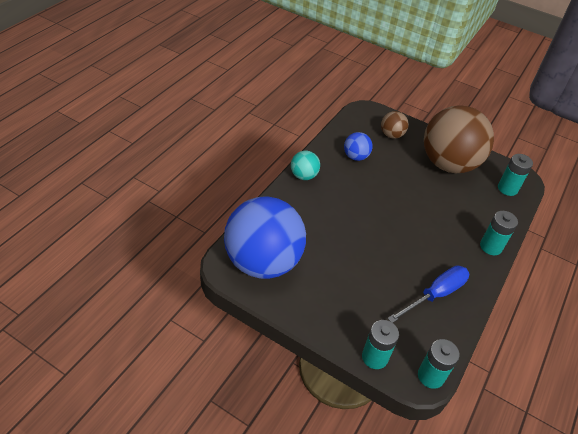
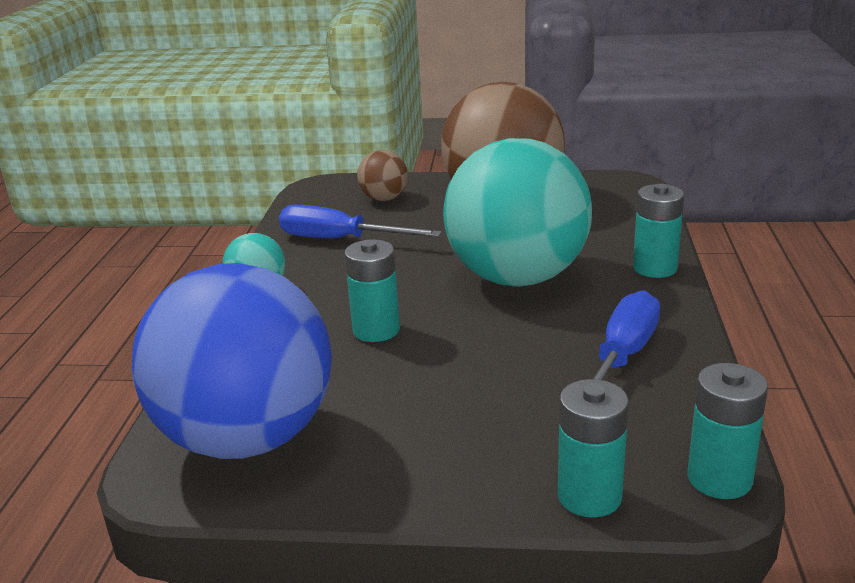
camera: 20 degrees left, 20 degrees down
blue ball [344,132,373,161] -> blue screwdriver [279,205,442,238]
turquoise battery [498,154,533,196] -> turquoise battery moved to [344,239,400,342]
none -> turquoise ball [443,138,592,287]

